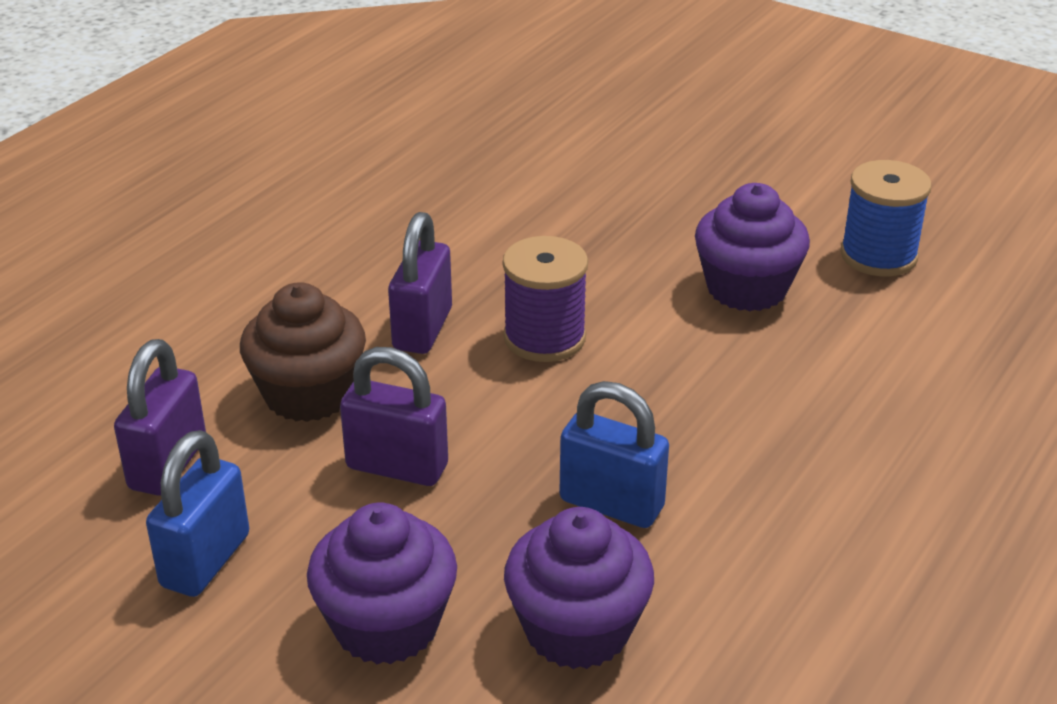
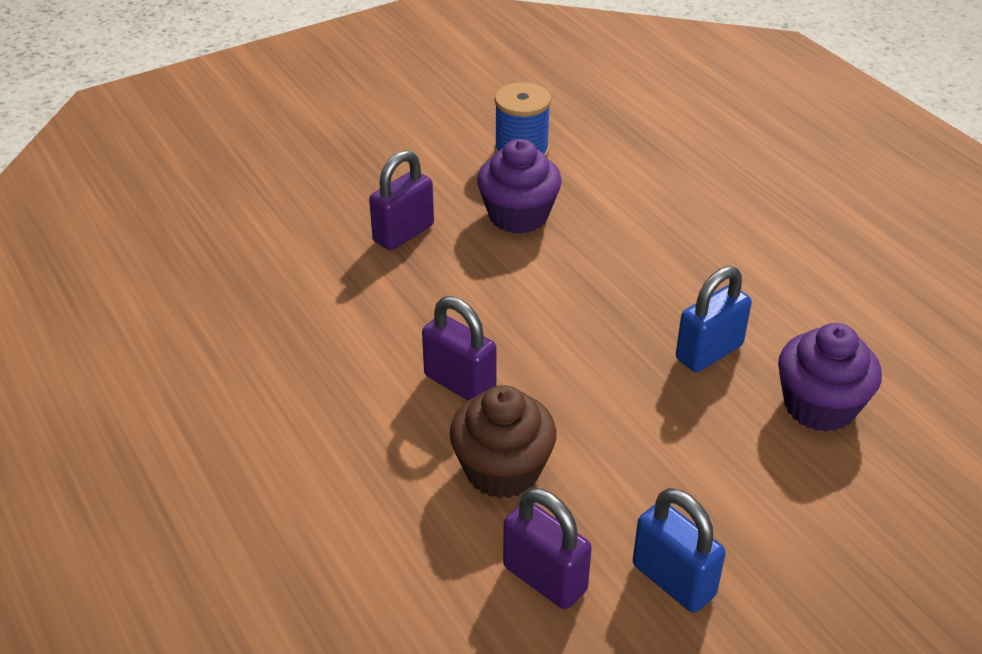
camera: 65 degrees left, 5 degrees up
purple cupcake [307,502,457,664] -> none
purple padlock [340,347,448,486] -> purple padlock moved to [369,150,434,251]
purple spool [503,236,588,362] -> none

